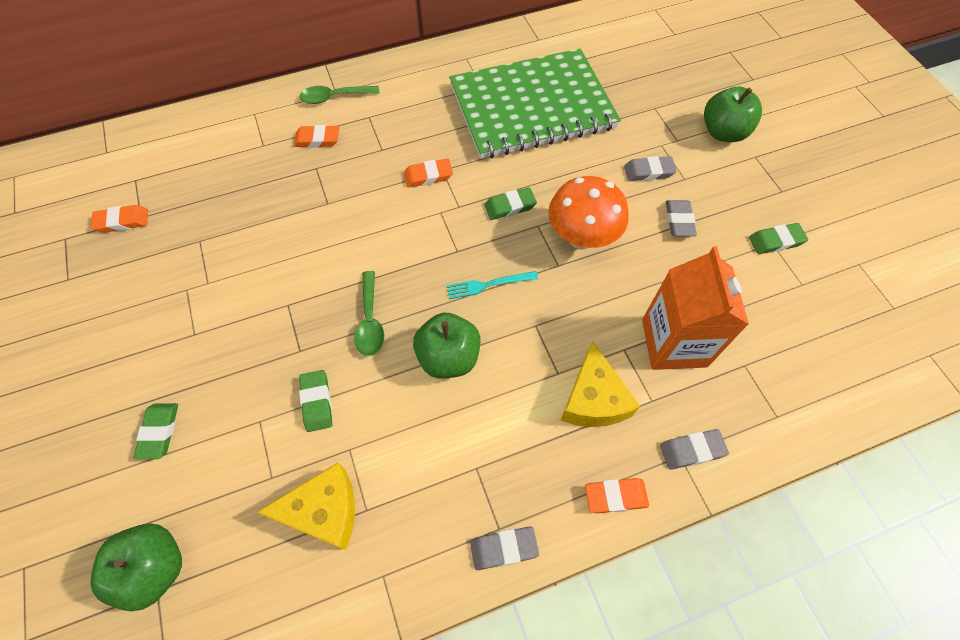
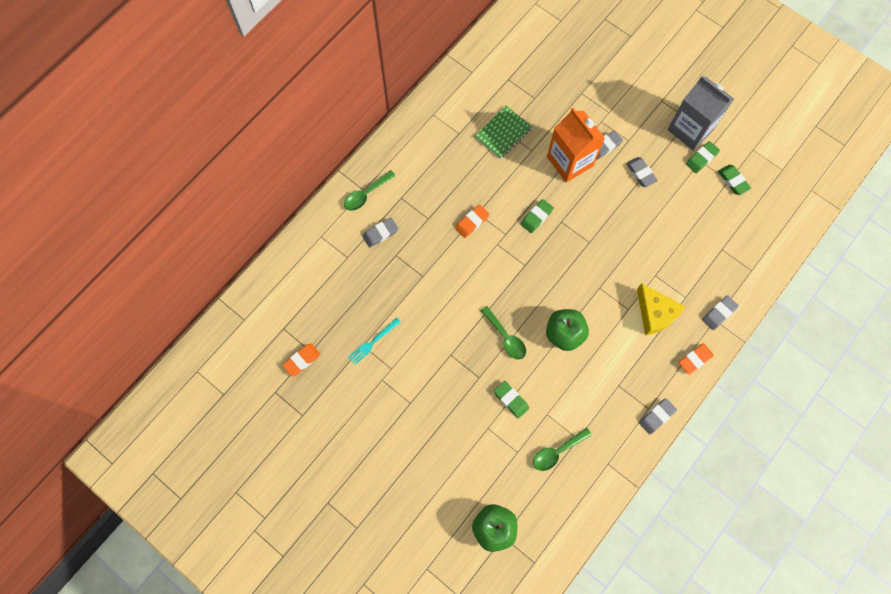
camera: 30 degrees left, 10 degrees up
green eraser [134,403,178,459] -> green eraser moved to [718,165,751,195]
yellow cheese [257,463,355,550] -> green spoon [533,428,592,471]
orange eraser [294,125,339,148] -> grey eraser [362,218,398,248]
turquoise fork [446,271,538,299] -> turquoise fork moved to [348,318,401,365]
green notebook [449,48,621,159] -> green notebook [475,106,532,159], size x0.44
orange mushroom [548,176,629,250] -> none
orange carton [642,246,749,370] -> orange carton moved to [547,108,605,183]
green apple [704,87,762,142] -> none
none -> grey carton [667,76,734,150]

